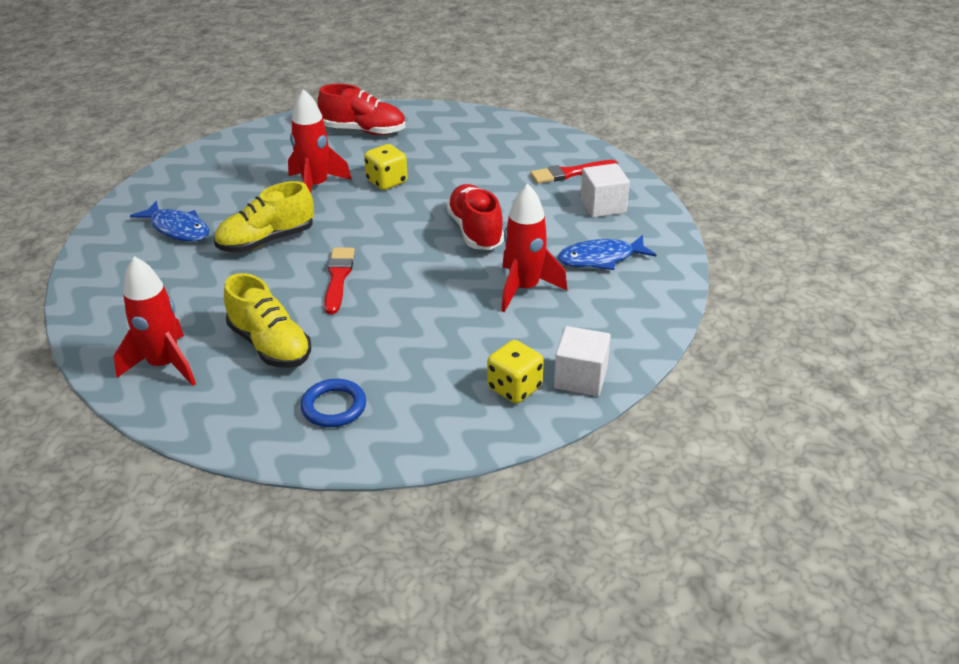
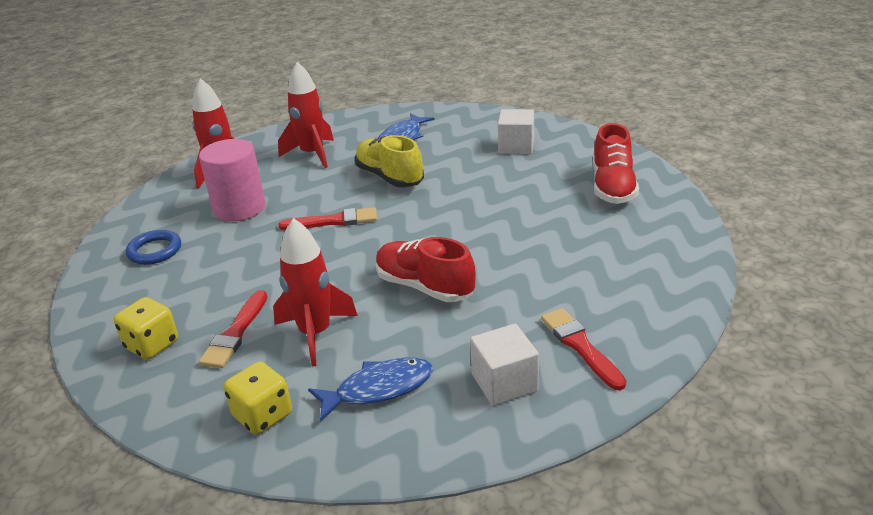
camera: 85 degrees right, 5 degrees down
yellow shoe [224,273,311,368] -> pink cylinder [199,139,265,221]
red rocket [288,89,352,193] -> red rocket moved to [278,62,334,168]
yellow dice [364,144,408,190] -> yellow dice moved to [224,361,292,435]
red shoe [446,184,504,250] -> red shoe turned 120 degrees counterclockwise [376,237,476,302]
white cube [554,326,611,396] -> white cube moved to [498,109,534,154]
blue fish [557,235,656,270] -> blue fish turned 90 degrees clockwise [308,358,433,422]
none -> red brush [199,290,268,368]

